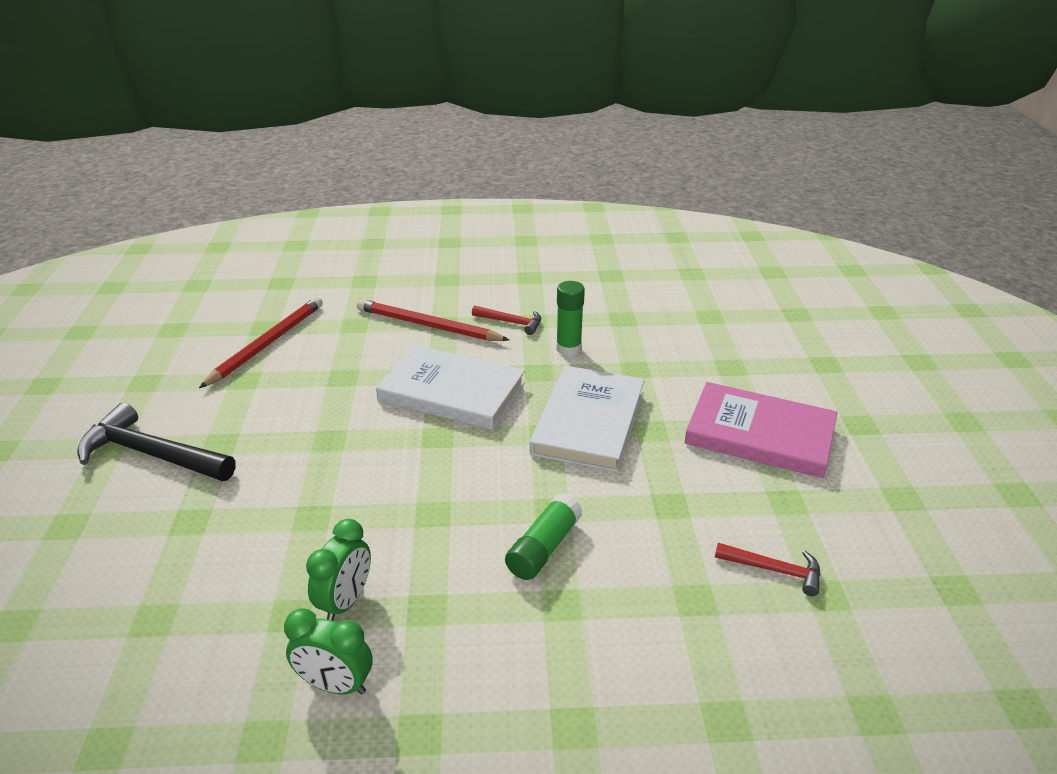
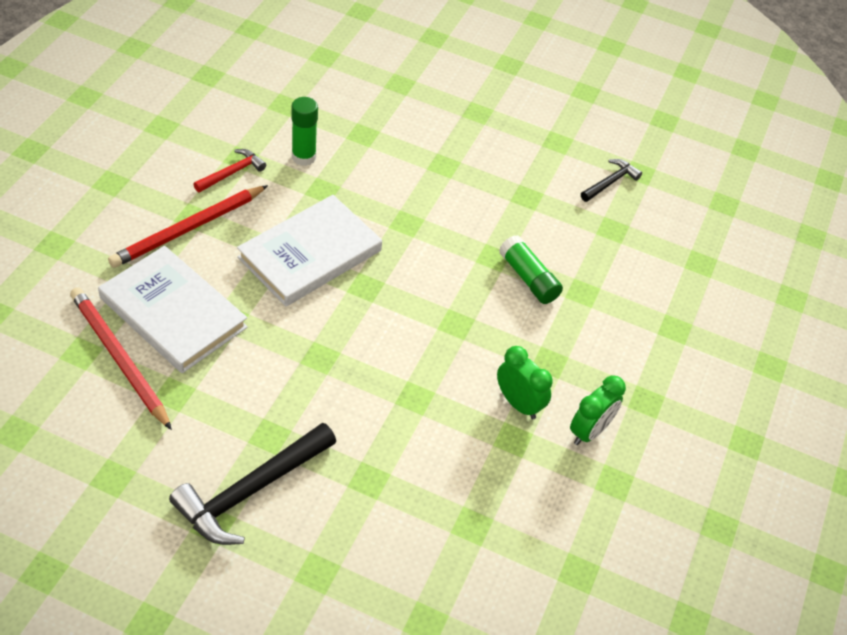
camera: 70 degrees left, 15 degrees up
white book [530,366,645,472] -> white book moved to [98,246,248,373]
pink book [685,382,838,478] -> none
red hammer [715,543,821,596] -> black hammer [581,159,642,202]

